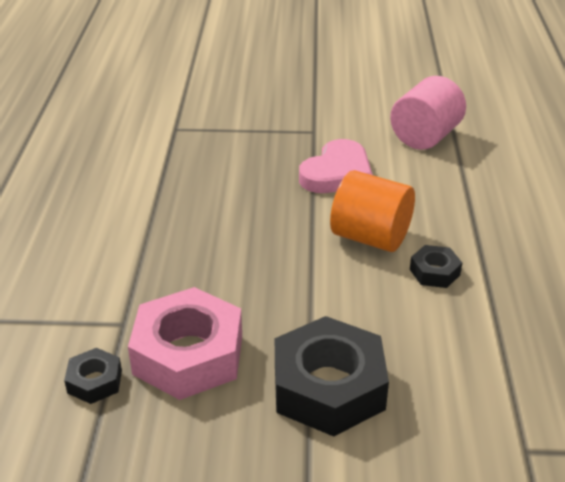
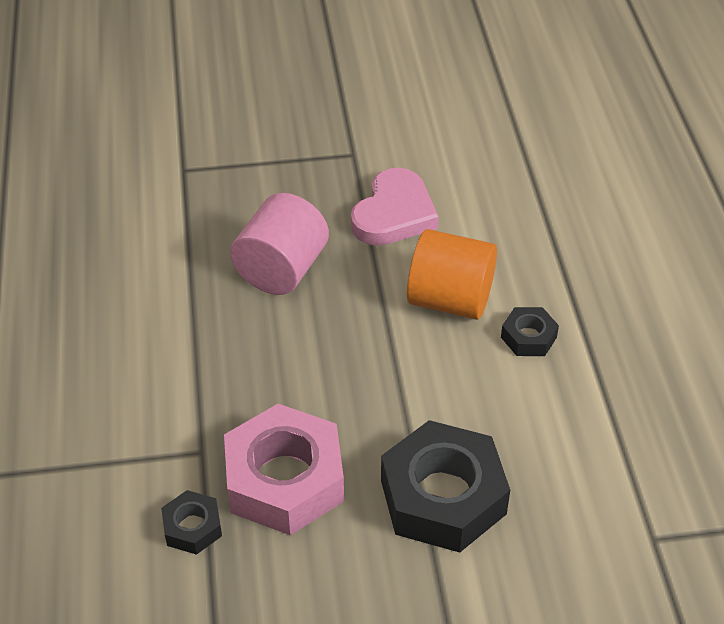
camera: 10 degrees left, 10 degrees up
pink cylinder [390,76,466,150] -> pink cylinder moved to [230,193,329,295]

